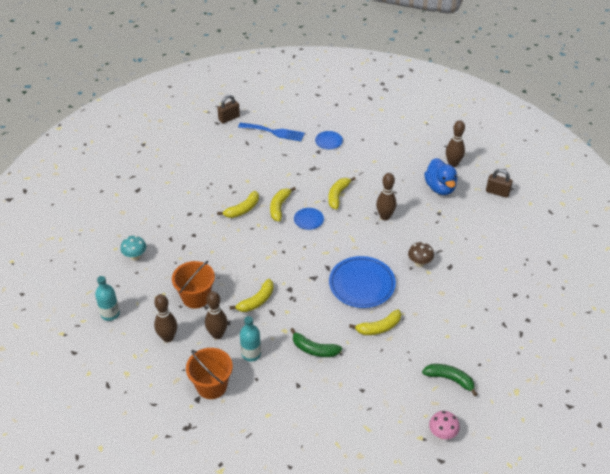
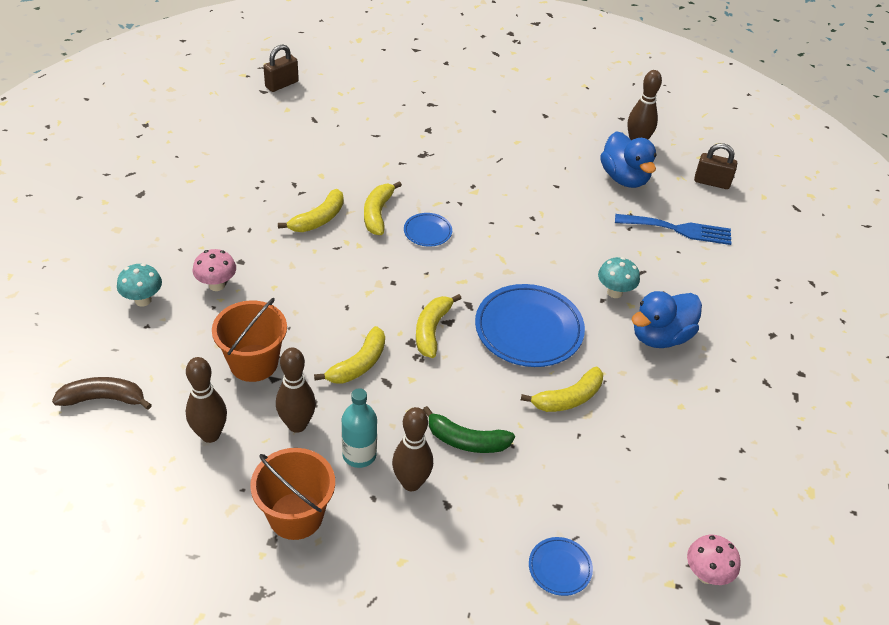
camera: 10 degrees left, 0 degrees up
turquoise bottle [95,276,120,321] -> brown banana [52,377,152,410]
blue fork [238,122,305,142] -> blue fork moved to [615,214,732,245]
blue plate [315,131,343,149] -> blue plate moved to [529,537,593,596]
yellow banana [328,177,356,210] -> yellow banana moved to [416,294,462,358]
brown bowling pin [376,173,396,220] -> brown bowling pin moved to [392,407,433,491]
brown mushroom [408,242,434,267] -> turquoise mushroom [598,257,640,298]
green banana [422,364,478,396] -> none
none -> pink mushroom [193,249,236,291]
none -> blue duck [631,291,702,348]

